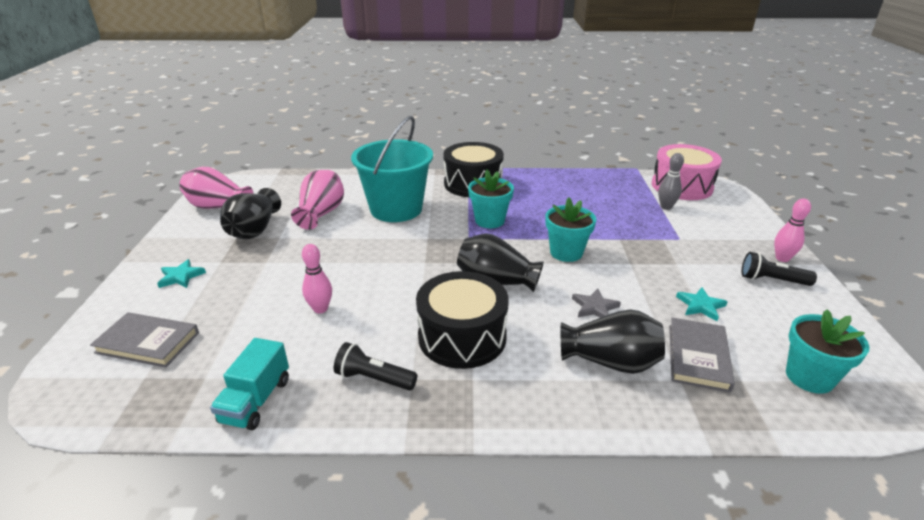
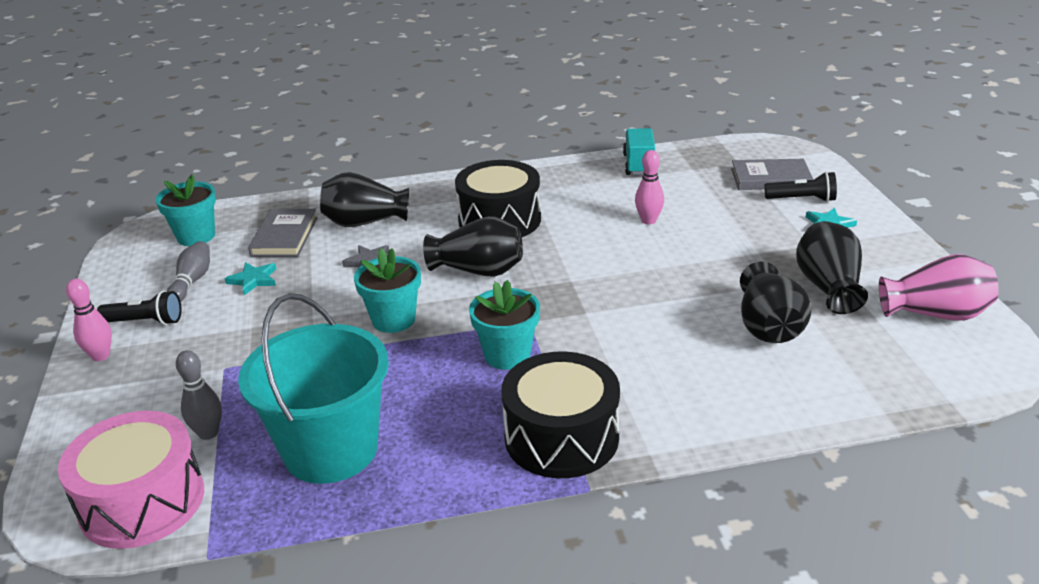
camera: 170 degrees right, 0 degrees up
pink vase [291,170,344,230] -> black vase [740,261,811,343]
black flashlight [334,342,417,390] -> black flashlight moved to [765,172,837,202]
turquoise bucket [351,116,433,222] -> turquoise bucket moved to [238,293,389,484]
none -> grey bowling pin [167,241,210,302]

